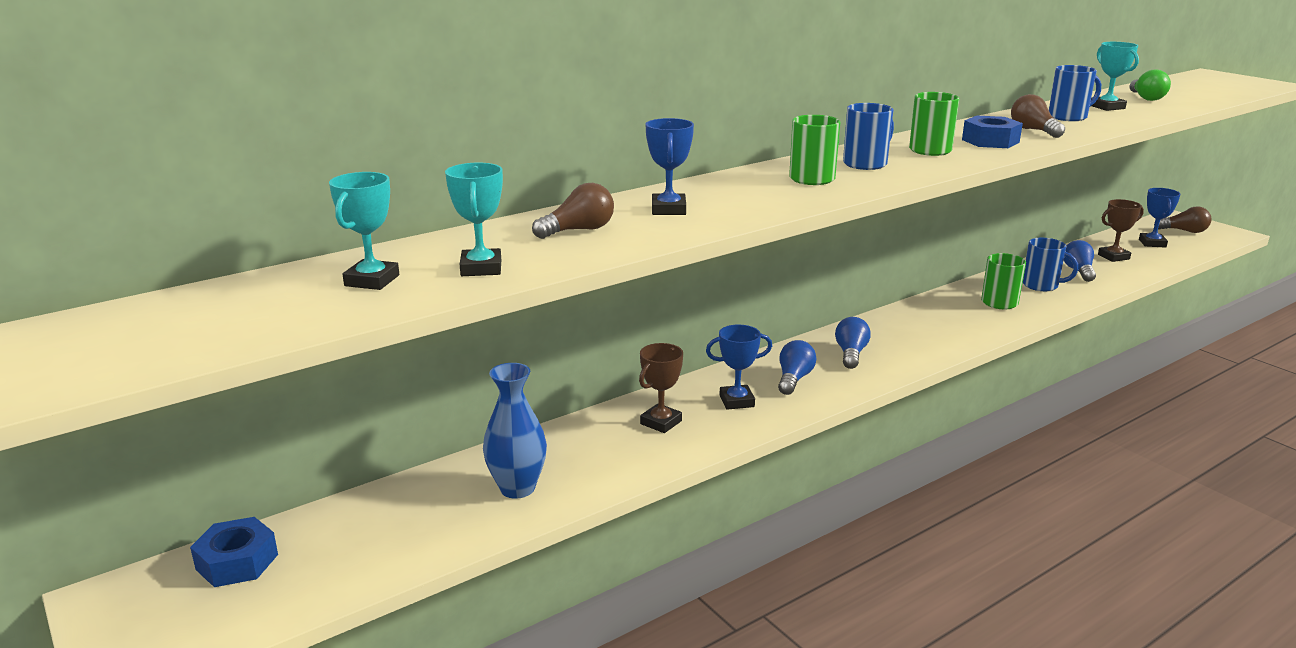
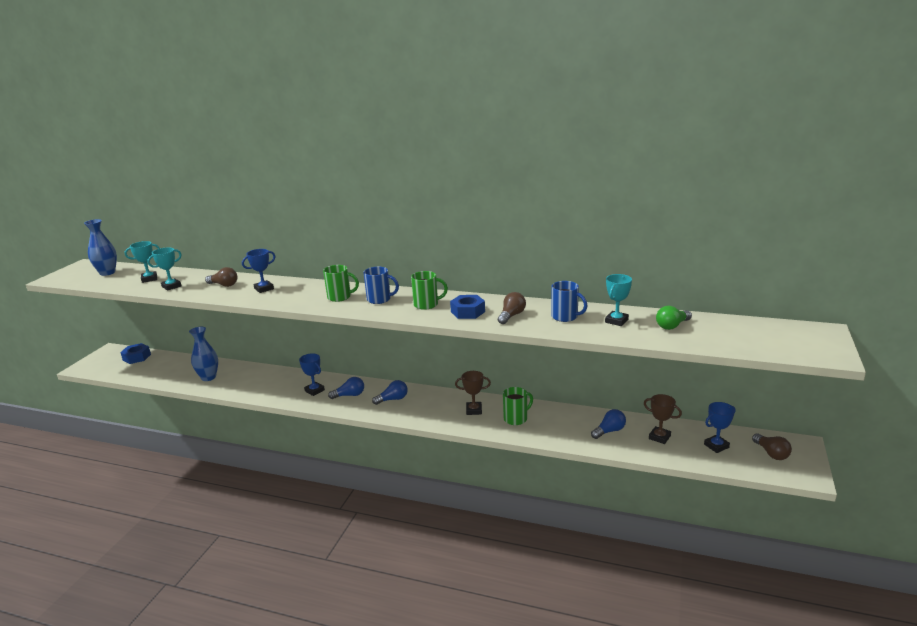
camera: 55 degrees right, 0 degrees up
brown trophy [639,343,683,433] -> brown trophy moved to [455,371,491,415]
blue mug [1023,238,1078,291] -> none
none -> blue vase [84,219,117,276]

